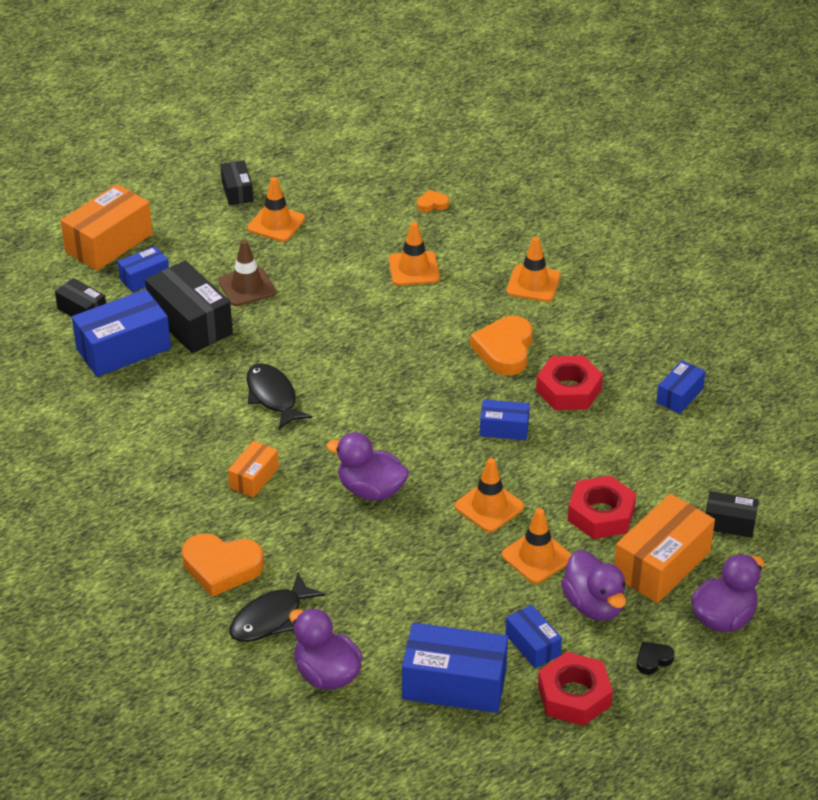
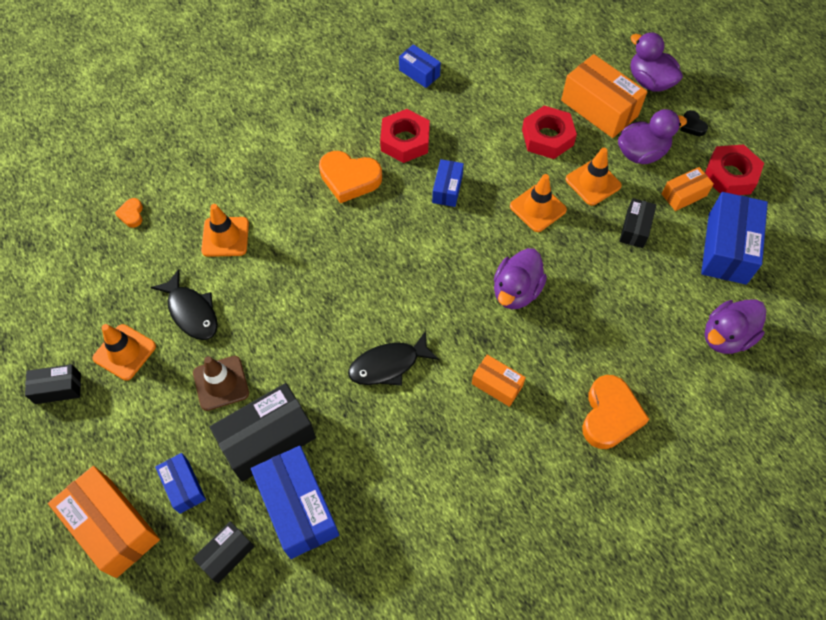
camera: 85 degrees left, 20 degrees up
black fish [229,573,325,642] -> black fish moved to [151,269,218,340]
blue box [505,605,562,668] -> orange box [662,167,714,211]
orange traffic cone [506,237,560,302] -> none
black box [705,491,759,538] -> black box moved to [619,198,656,248]

